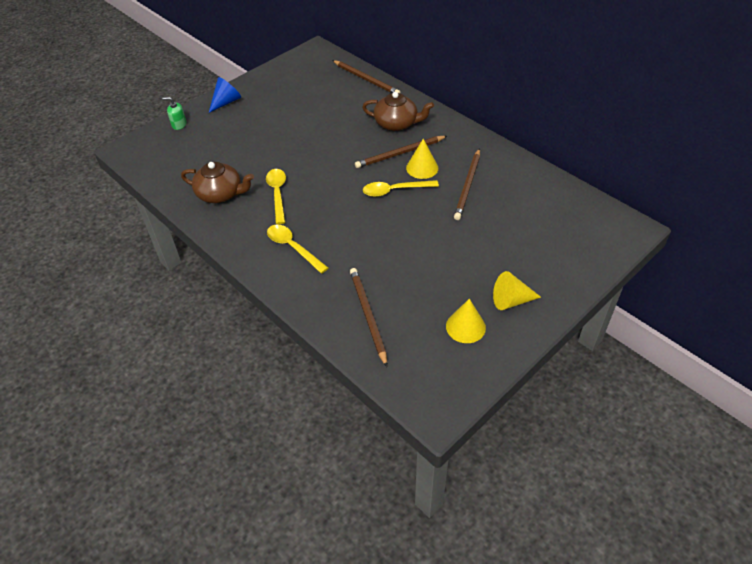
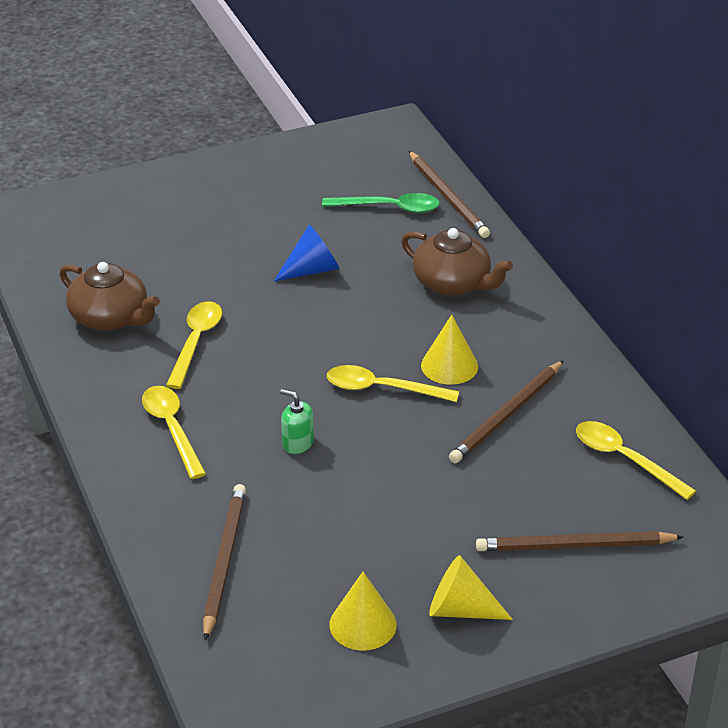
camera: 20 degrees right, 10 degrees down
green soap dispenser [162,97,187,130] -> green soap dispenser moved to [280,389,314,454]
blue cone [209,77,241,113] -> blue cone moved to [274,225,340,281]
brown pencil [355,136,447,168] -> brown pencil moved to [476,531,684,551]
none -> green spoon [322,193,440,213]
none -> yellow spoon [576,421,696,500]

